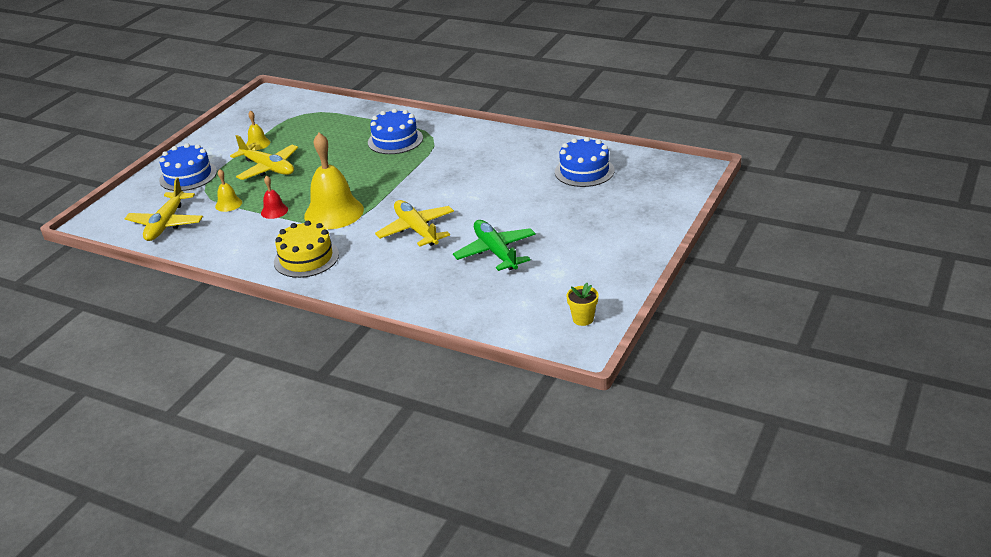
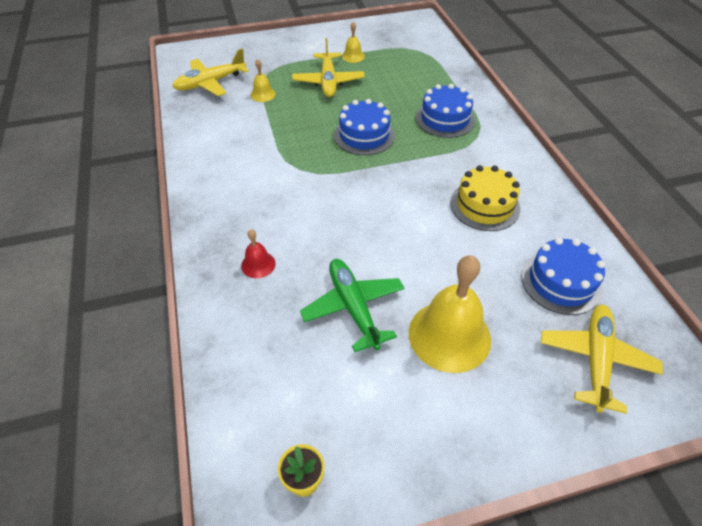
camera: 45 degrees right, 15 degrees up
blue cake [159,143,217,191] -> blue cake moved to [334,99,395,155]
red bell [261,175,288,219] -> red bell moved to [241,229,276,278]
yellow cake [274,221,339,278] -> yellow cake moved to [450,165,520,231]
yellow bell [304,133,364,229] -> yellow bell moved to [409,255,491,373]
yellow plane [375,200,454,246] -> yellow plane moved to [541,305,663,414]
green plane [453,220,536,271] -> green plane turned 45 degrees counterclockwise [300,259,404,352]

